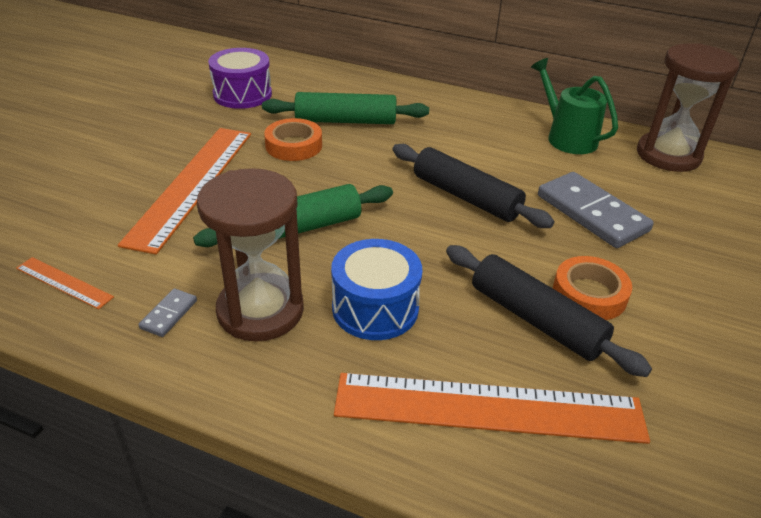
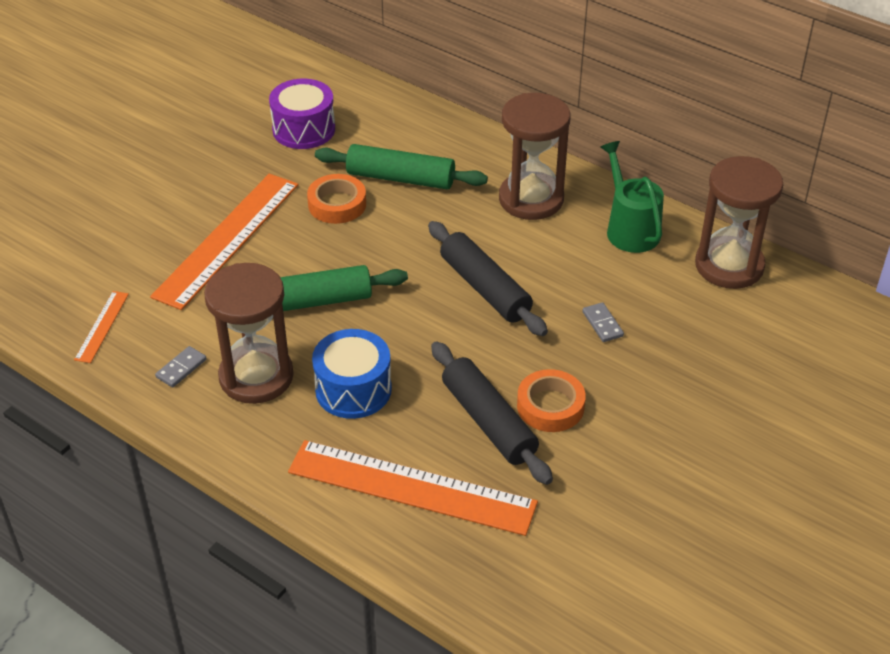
camera: 15 degrees right, 5 degrees up
orange ruler [16,257,114,309] -> orange ruler turned 60 degrees clockwise [74,291,129,363]
grey domino [538,172,654,248] -> grey domino [582,302,624,342], size x0.45
none -> brown hourglass [499,93,570,220]

